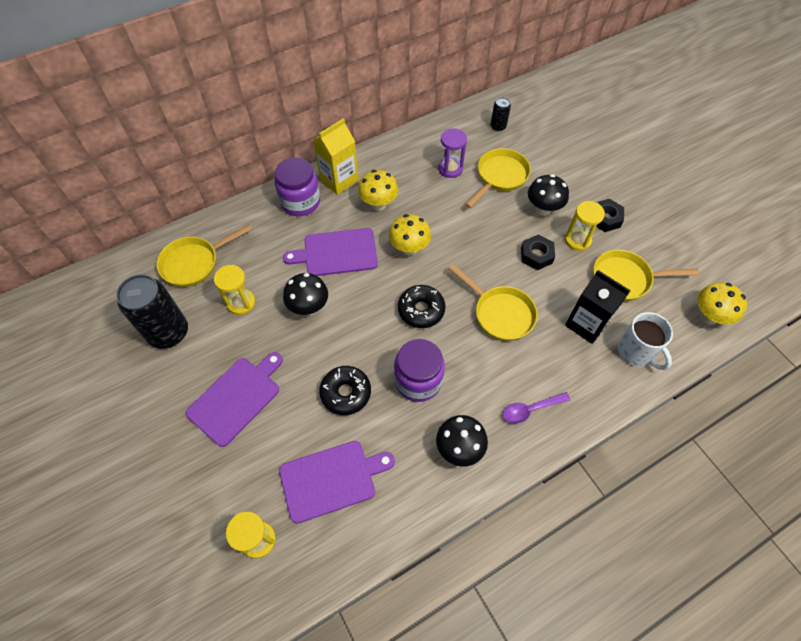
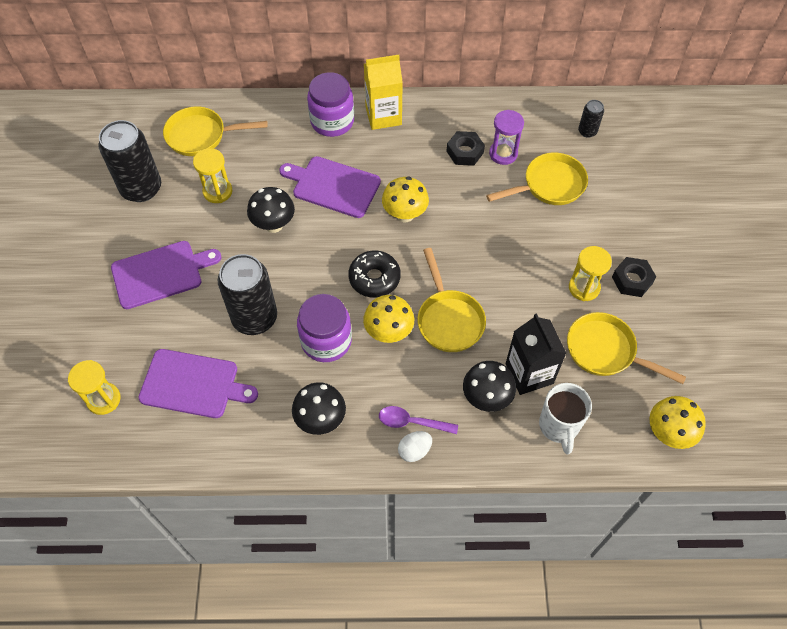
camera: 30 degrees right, 0 degrees up
black donut [319,366,371,415] -> black can [218,254,277,335]
yellow mushroom [358,170,398,211] -> yellow mushroom moved to [363,295,414,343]
black nut [521,235,555,270] -> black nut moved to [446,131,485,166]
black mushroom [528,174,569,216] -> black mushroom moved to [463,361,516,412]
none -> white egg [398,431,432,462]

